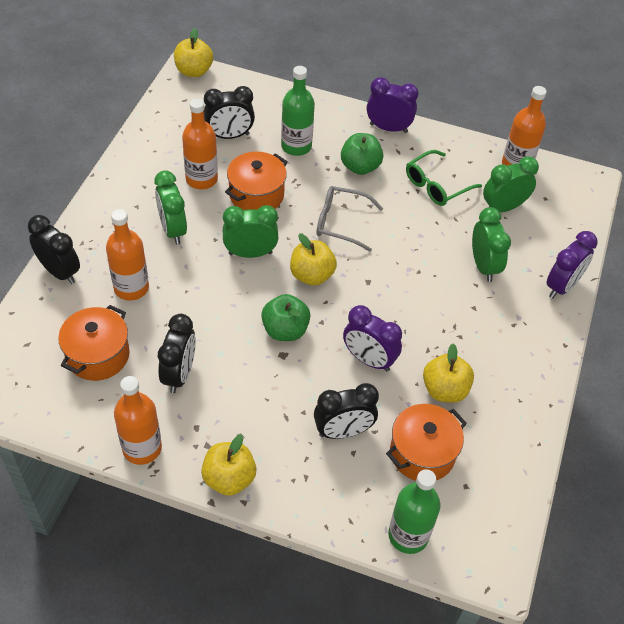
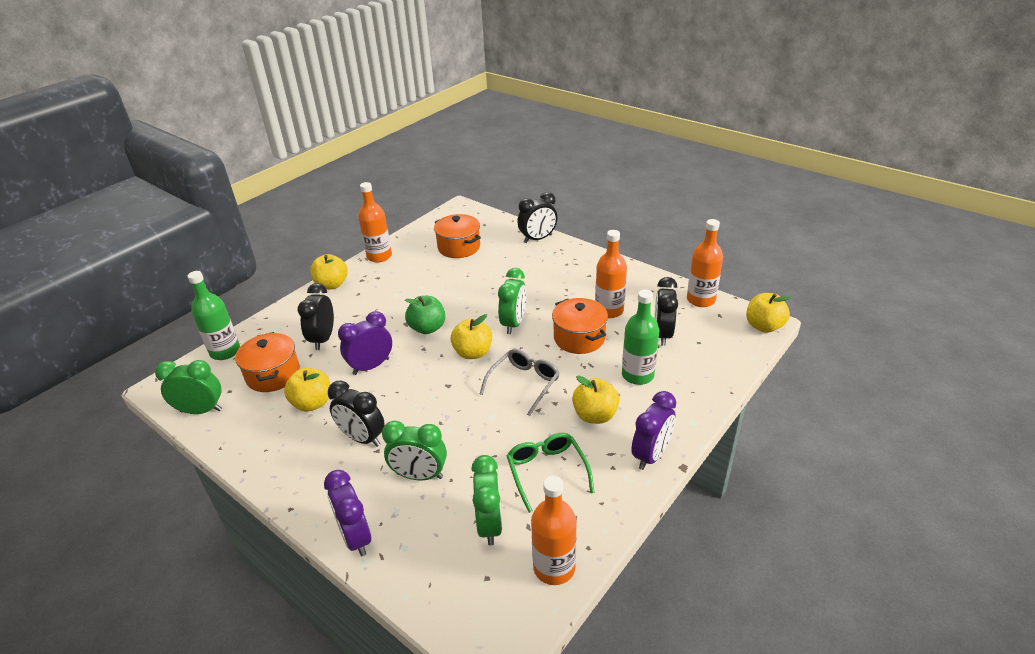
camera: 115 degrees right, 15 degrees down
orange bottle [106,209,149,301] -> orange bottle moved to [687,219,723,307]
green clock [154,171,187,245] -> green clock moved to [155,360,222,414]
black clock [158,314,196,393] -> black clock moved to [328,381,385,447]
green apple [341,133,383,175] -> yellow apple [572,376,620,424]

